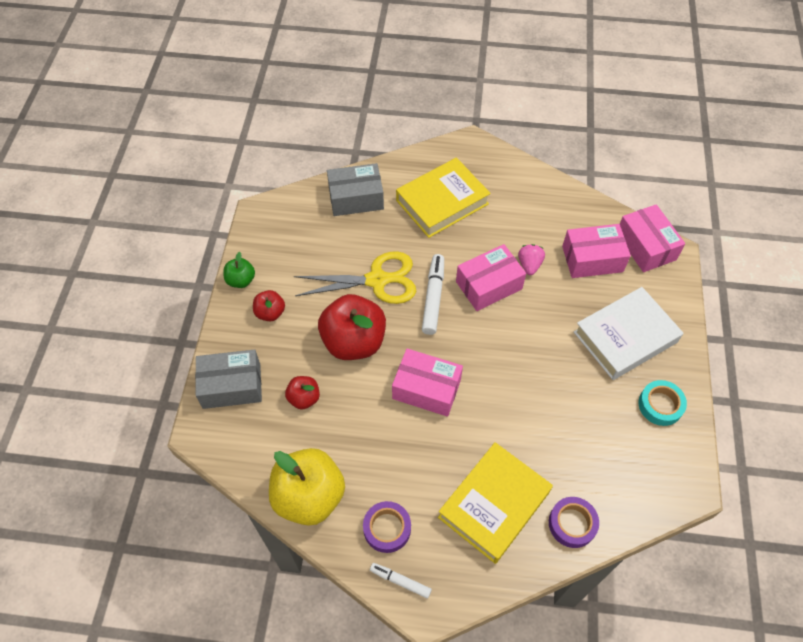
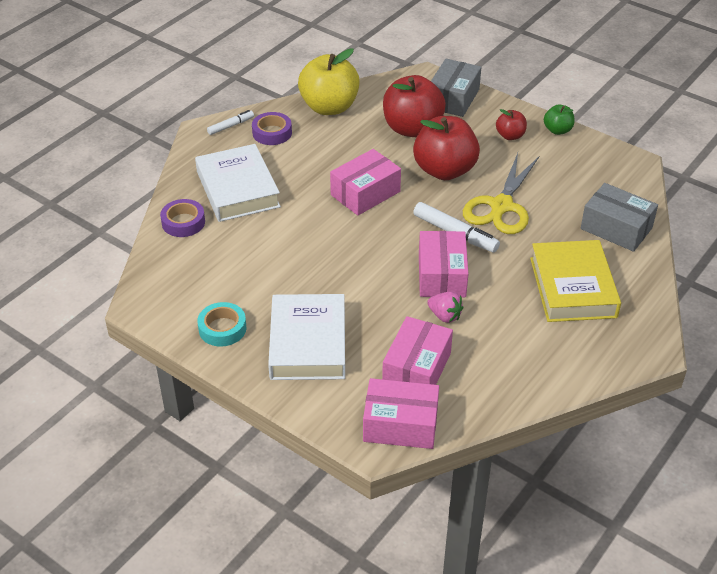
camera: 120 degrees right, 15 degrees down
red apple [285,376,320,410] -> red apple [383,75,446,137], size x2.04
grey box [327,163,384,216] -> grey box turned 75 degrees counterclockwise [581,183,658,252]
yellow book [438,442,553,564] -> white book [195,144,281,222]

